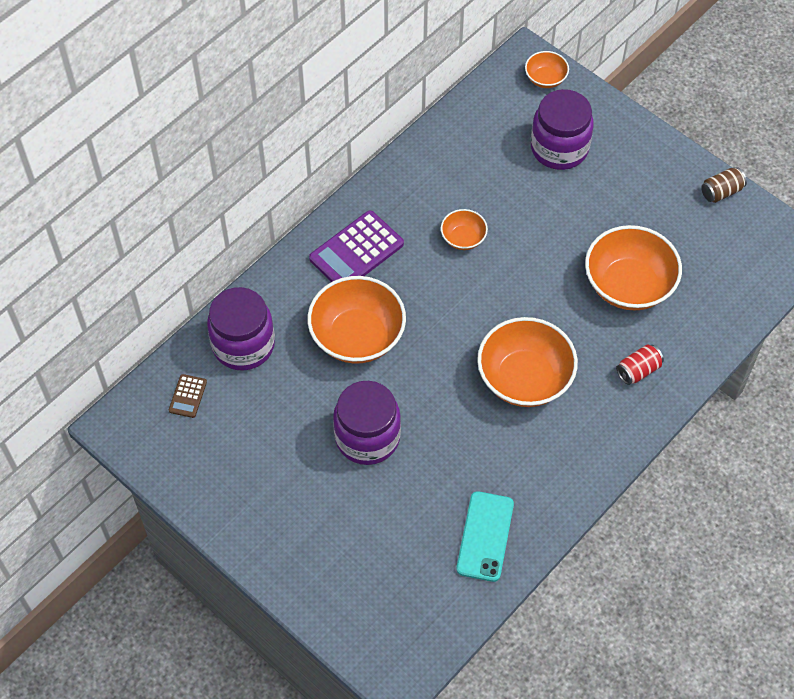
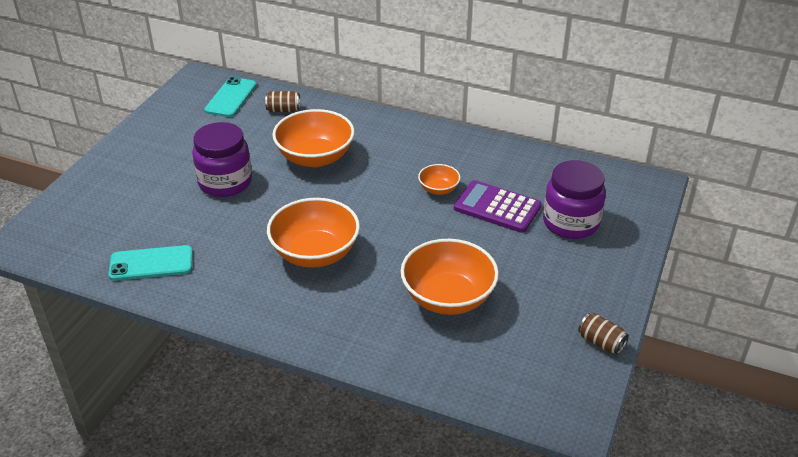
camera: 70 degrees right, 20 degrees down
brown calculator [169,374,207,418] -> turquoise phone [204,77,256,117]
purple jar [207,287,275,371] -> brown can [265,91,300,112]
purple calculator [309,211,404,282] -> purple calculator moved to [454,180,542,233]
orange bowl [525,51,569,88] -> none
red can [616,345,664,385] -> none

